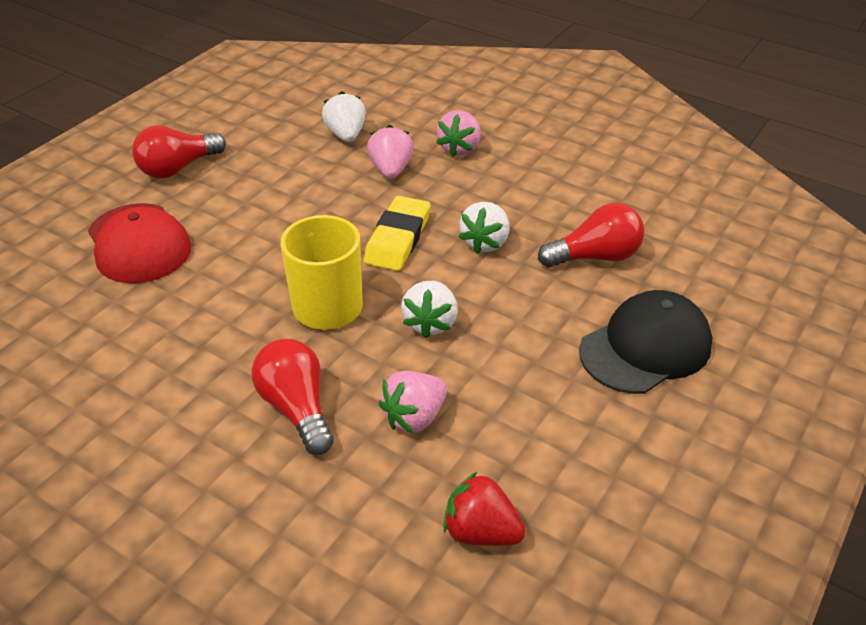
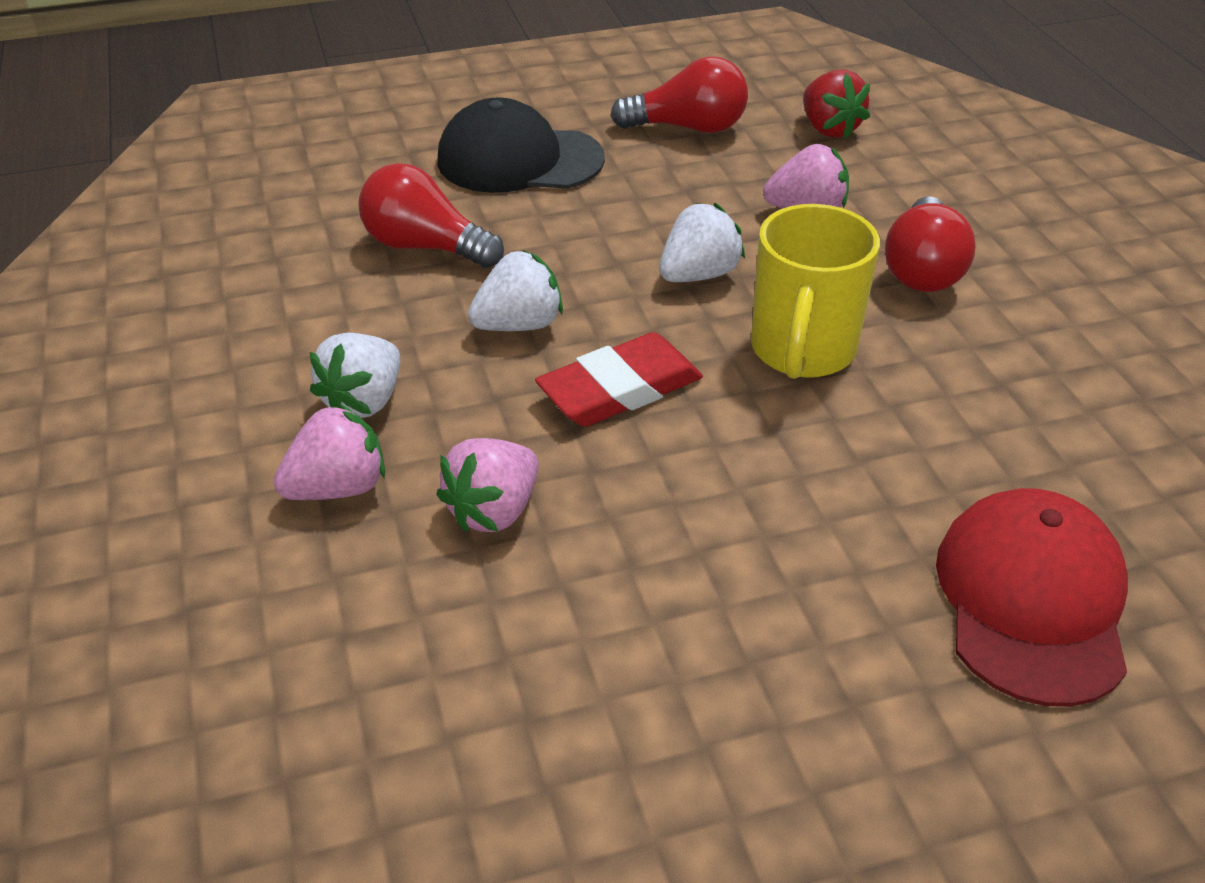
camera: 140 degrees left, 0 degrees up
red light bulb [132,125,226,179] -> red light bulb moved to [610,56,748,133]
white strawberry [322,91,366,142] -> white strawberry moved to [310,333,400,418]
yellow eraser [364,196,430,271] -> red eraser [535,332,703,427]

